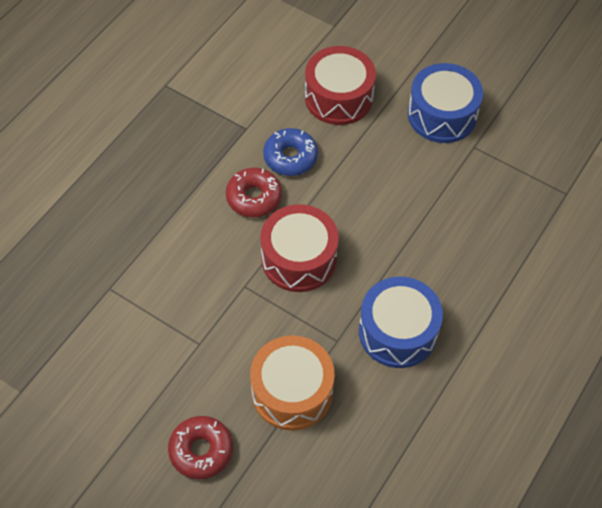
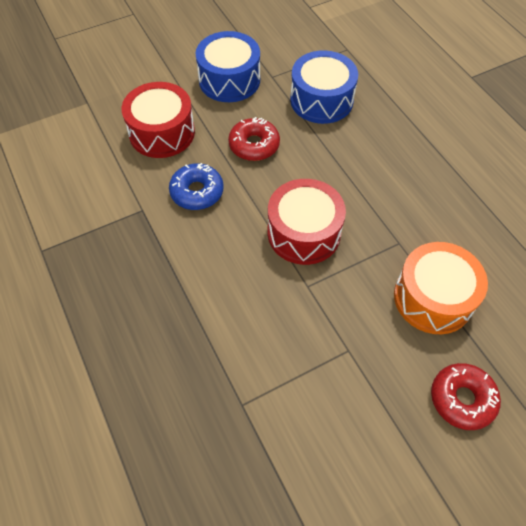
camera: 60 degrees left, 0 degrees up
red donut [226,168,282,217] -> red donut moved to [228,117,280,161]
blue drum [359,276,443,368] -> blue drum moved to [290,50,358,124]

